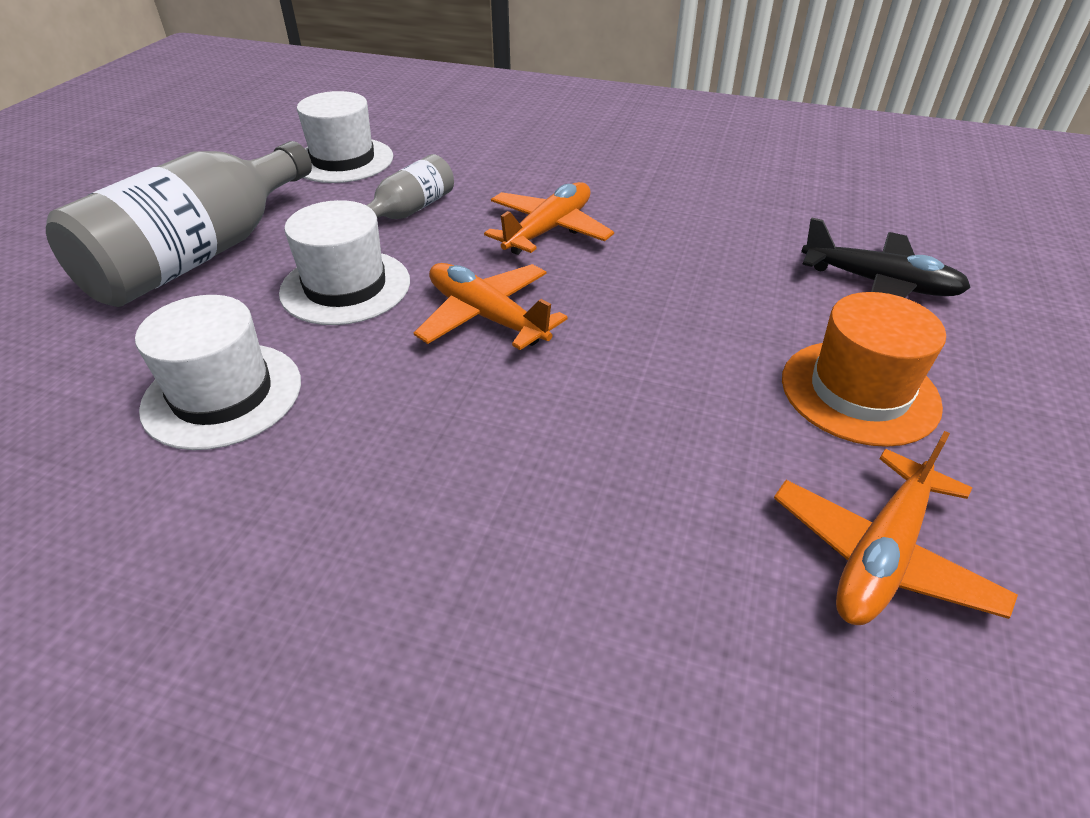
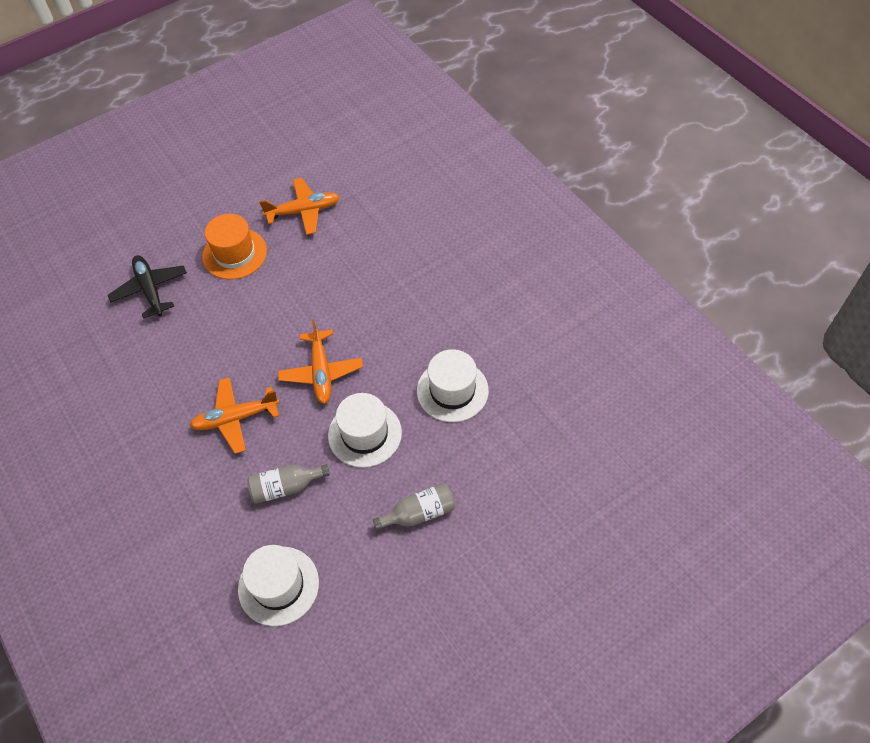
camera: 140 degrees left, 15 degrees up
grey bottle [46,141,312,307] -> grey bottle [373,483,455,531], size x0.49

